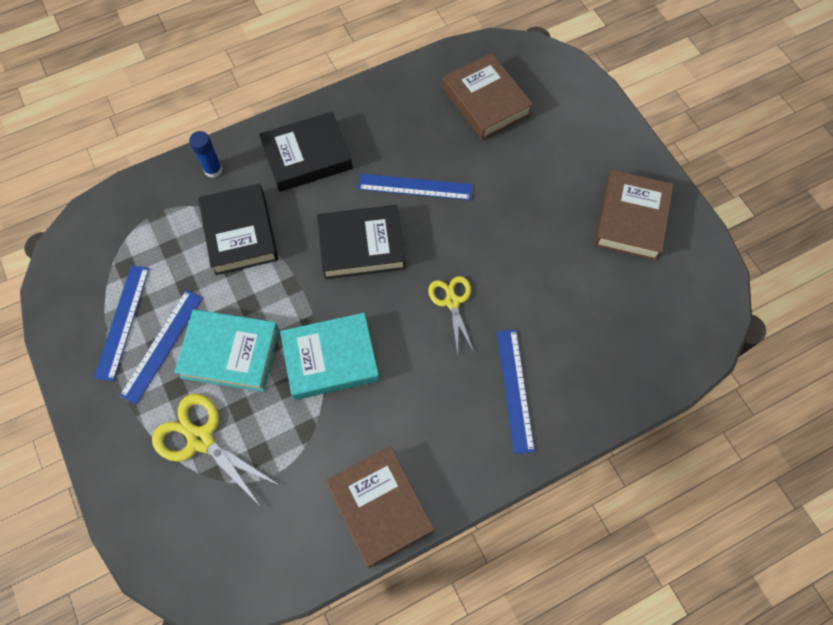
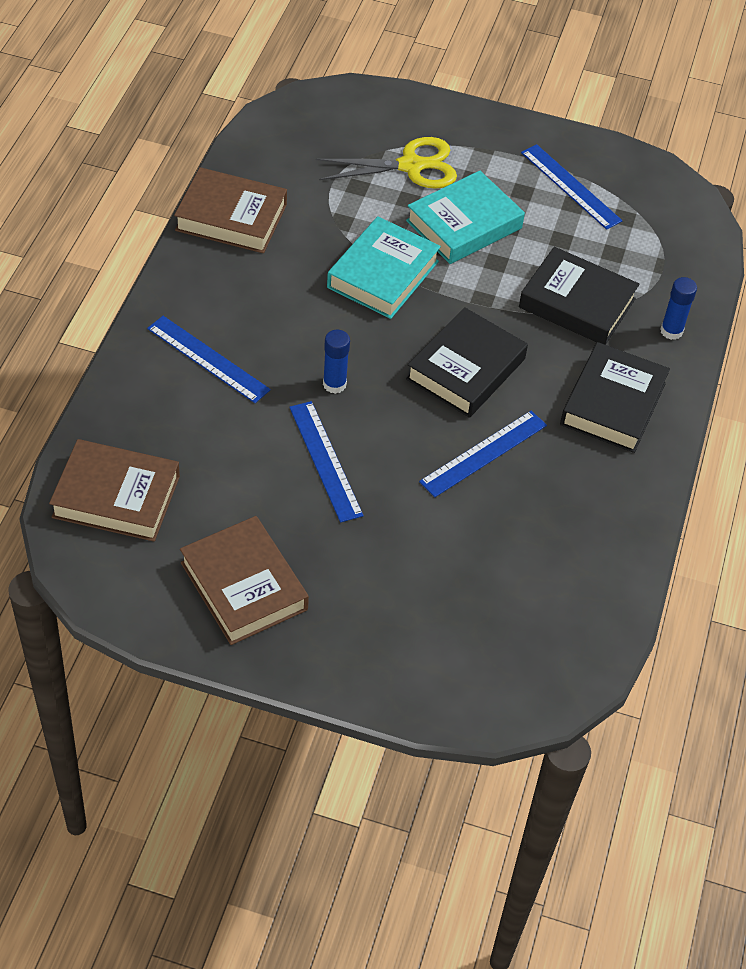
camera: 130 degrees right, 15 degrees down
blue ruler [119,290,203,404] -> blue ruler moved to [289,401,364,523]
yellow scissors [428,276,474,355] -> blue glue stick [323,330,350,394]
brown book [442,53,533,140] -> brown book moved to [49,439,180,542]

